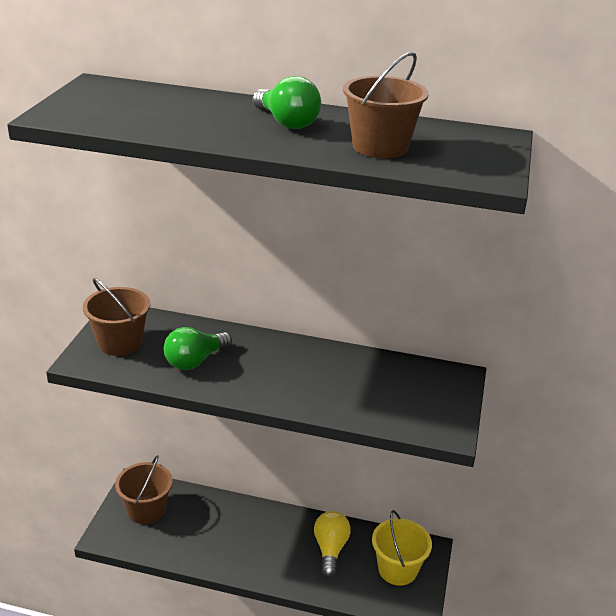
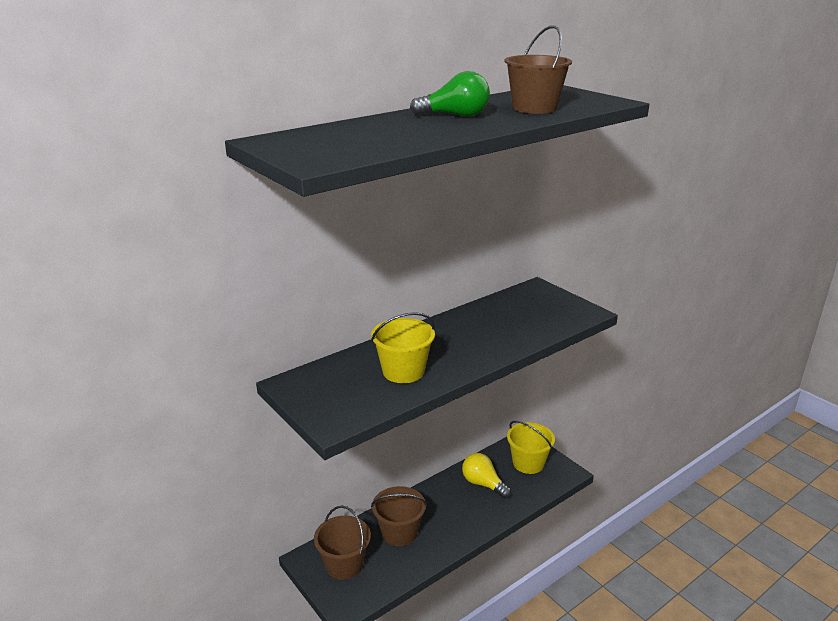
camera: 50 degrees left, 5 degrees down
brown bucket [83,278,150,356] -> brown bucket moved to [371,486,427,547]
green light bulb [164,327,232,370] -> yellow bucket [371,312,435,383]

